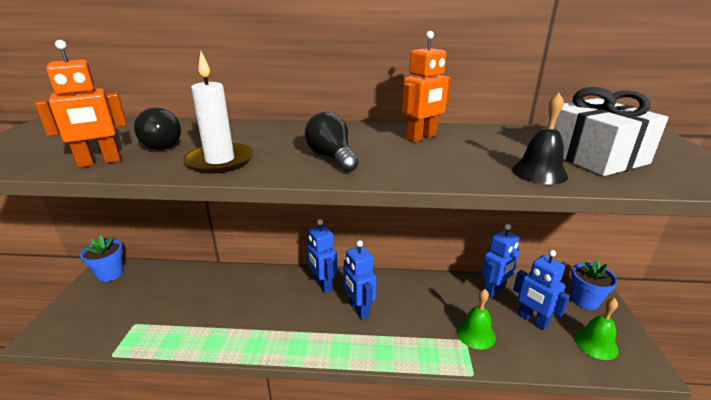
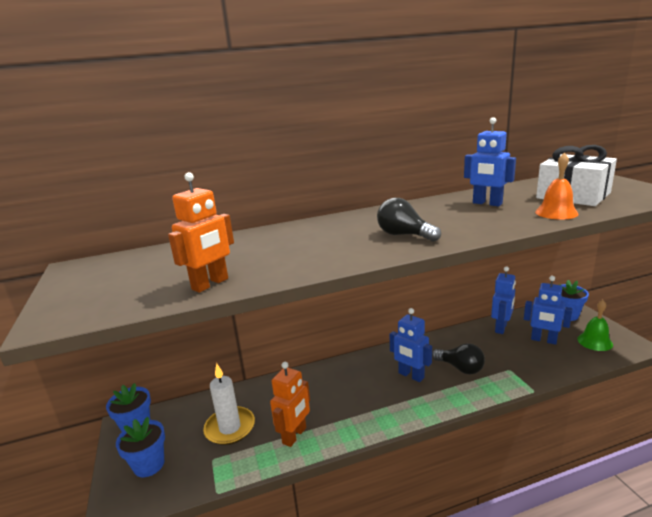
camera: 20 degrees left, 5 degrees down
black light bulb [134,107,181,150] -> black light bulb moved to [432,343,485,374]
white candle [183,52,254,173] -> white candle moved to [203,363,255,445]
blue robot [307,219,337,293] -> blue robot moved to [464,117,516,206]
orange robot [402,31,451,142] -> orange robot moved to [270,362,310,447]
green bell [457,289,496,350] -> none
black bell [512,93,568,185] -> orange bell [535,153,579,220]
none -> blue flower pot [116,417,165,477]

